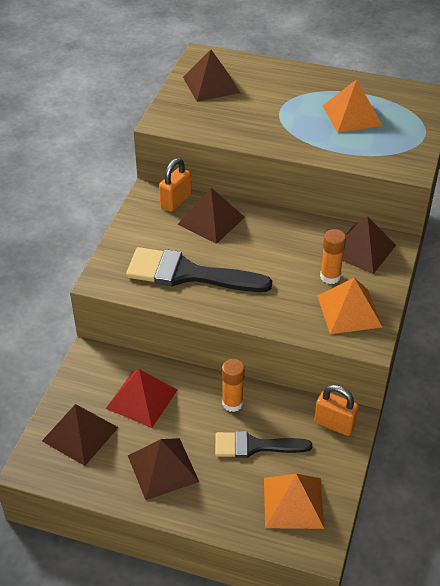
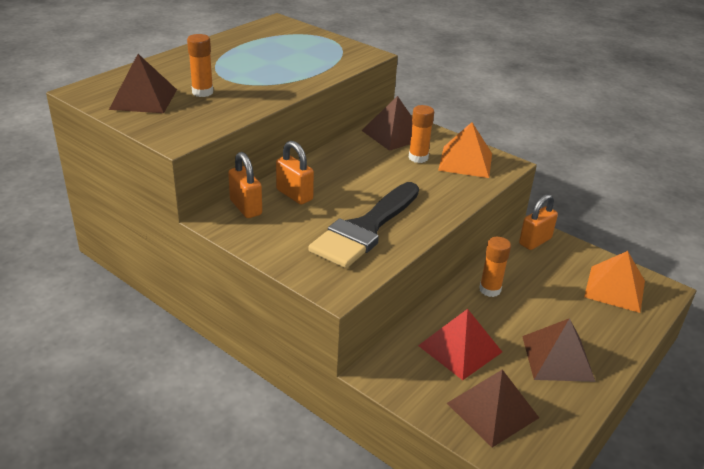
camera: 70 degrees left, 10 degrees down
brown pyramid [178,188,245,244] -> orange padlock [276,141,314,204]
black brush [215,431,312,458] -> none
orange pyramid [322,79,383,133] -> none
none -> orange glue stick [187,34,213,97]

